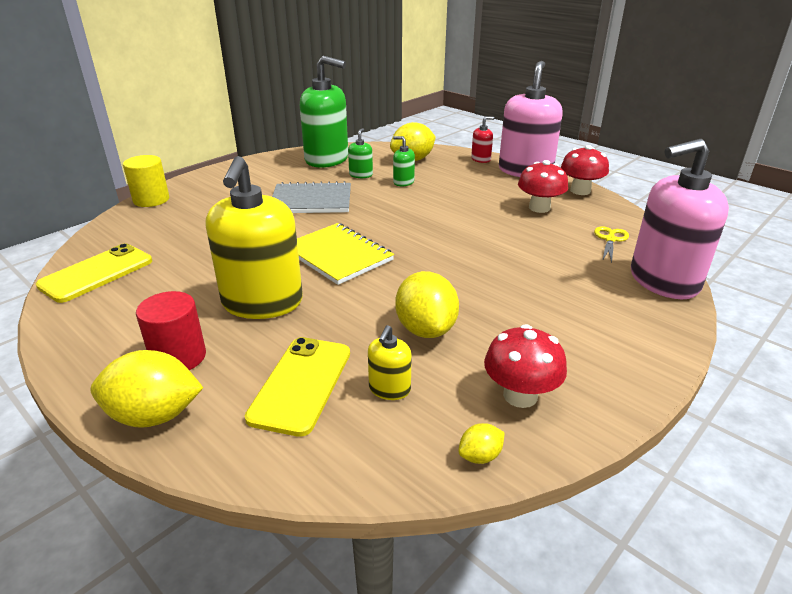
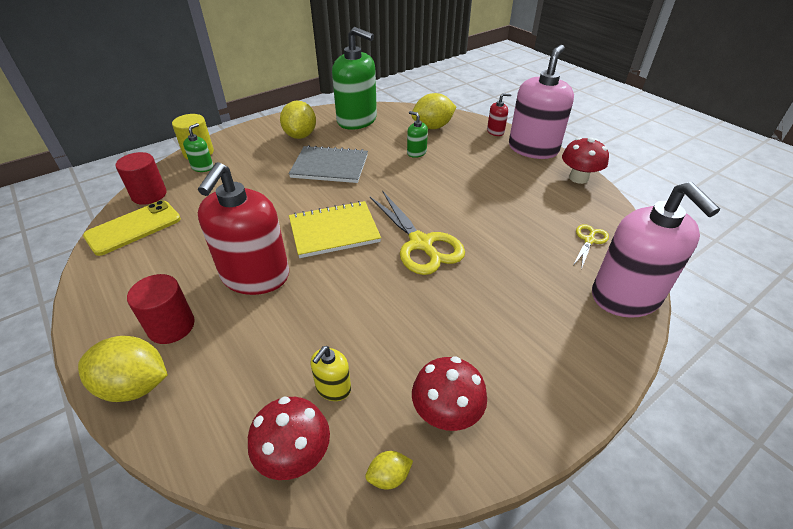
camera: 10 degrees right, 10 degrees up
yellow soap dispenser [206,156,303,319] -> red soap dispenser [198,162,289,295]
yellow phone [245,337,350,437] -> none
yellow notebook [297,223,394,285] -> yellow notebook turned 75 degrees counterclockwise [289,201,381,258]
green soap dispenser [348,128,373,178] -> green soap dispenser moved to [183,123,213,172]
yellow lemon [395,271,459,338] -> yellow lemon moved to [280,101,316,139]
red mushroom [518,160,568,213] -> red mushroom moved to [248,397,330,480]
pink soap dispenser [631,139,729,299] -> pink soap dispenser turned 105 degrees counterclockwise [592,182,720,318]
none -> red cylinder [116,152,167,205]
none -> yellow scissors [370,192,465,275]

